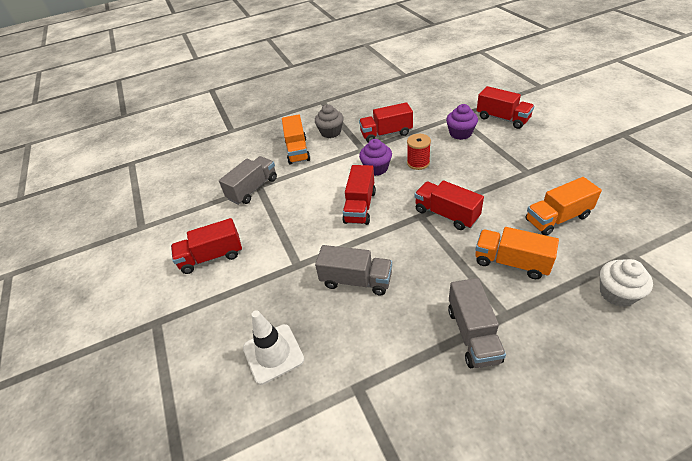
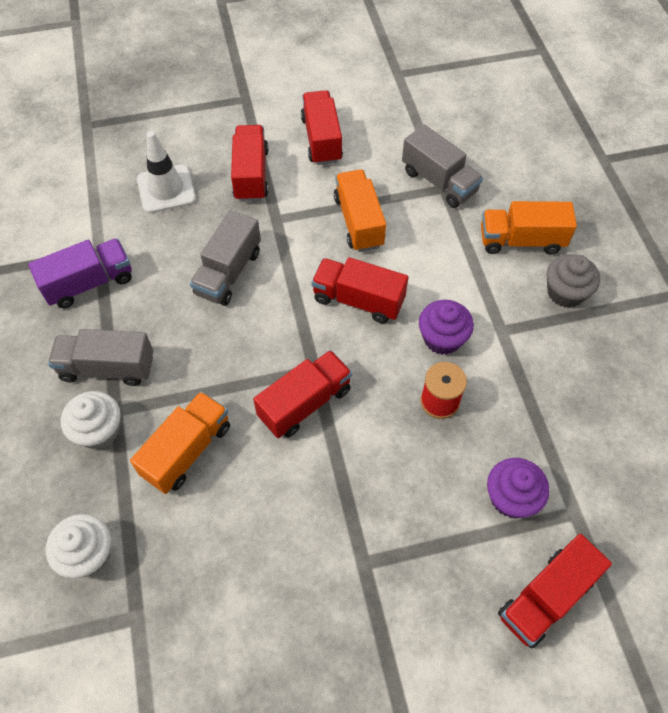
camera: 95 degrees right, 15 degrees up
red truck [359,102,413,143] -> red truck moved to [231,125,269,202]
orange truck [526,177,602,236] -> orange truck moved to [333,169,386,252]
none -> purple truck [28,238,132,308]
none -> white cupcake [61,391,121,449]

